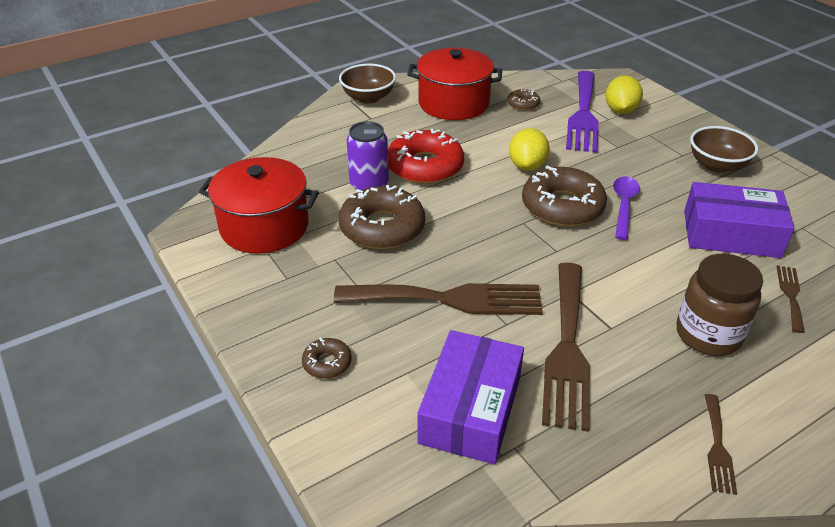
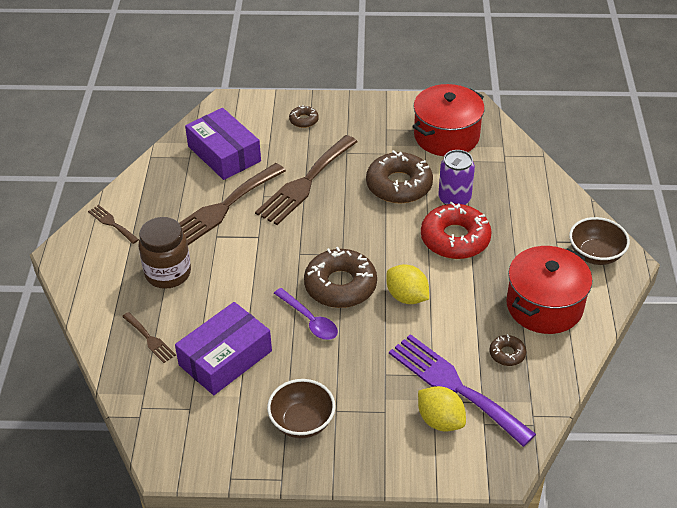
camera: 125 degrees right, 5 degrees up
brown fork [542,263,590,432] -> brown fork turned 90 degrees counterclockwise [179,163,286,245]

